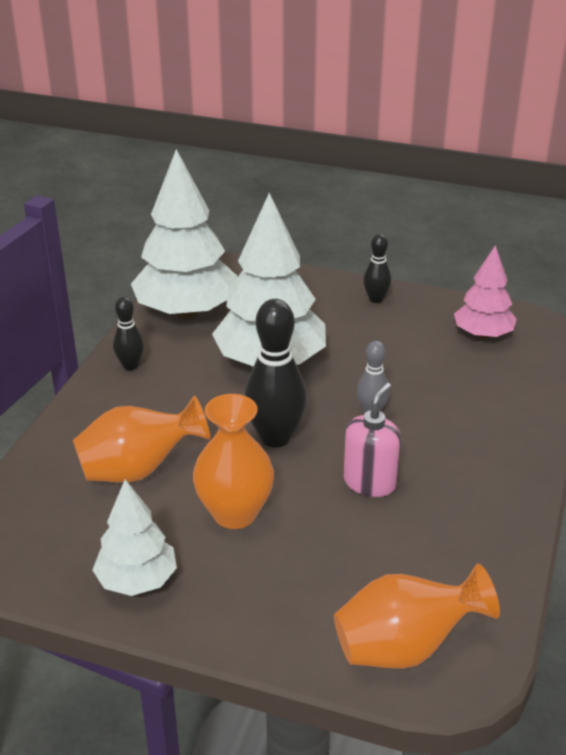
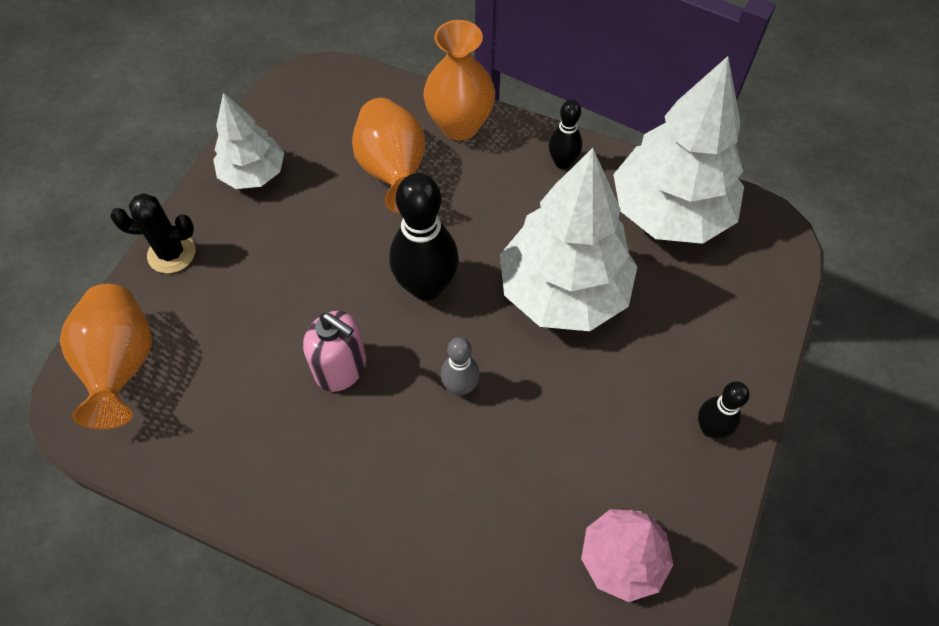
camera: 95 degrees right, 25 degrees up
orange vase [193,394,274,529] -> orange vase moved to [423,20,495,140]
none -> black cactus [110,193,195,273]

